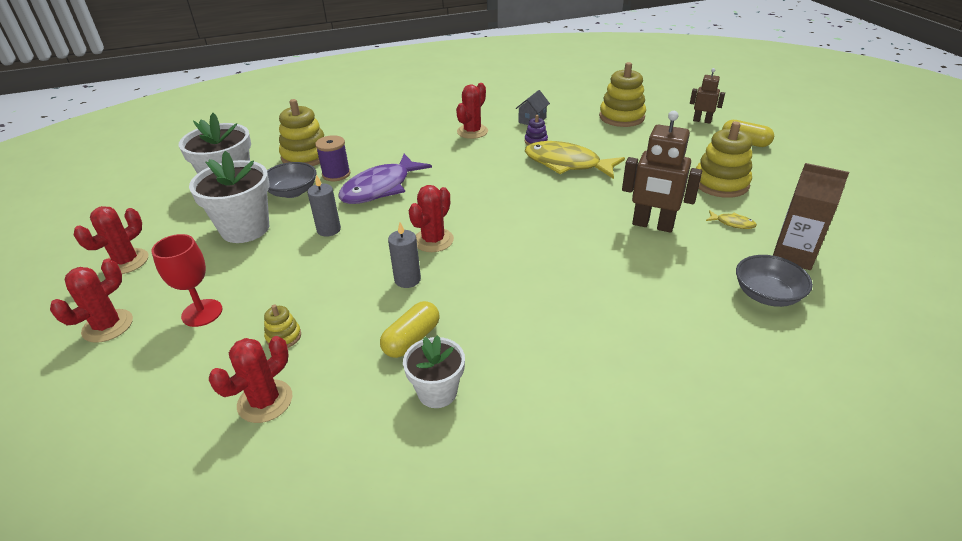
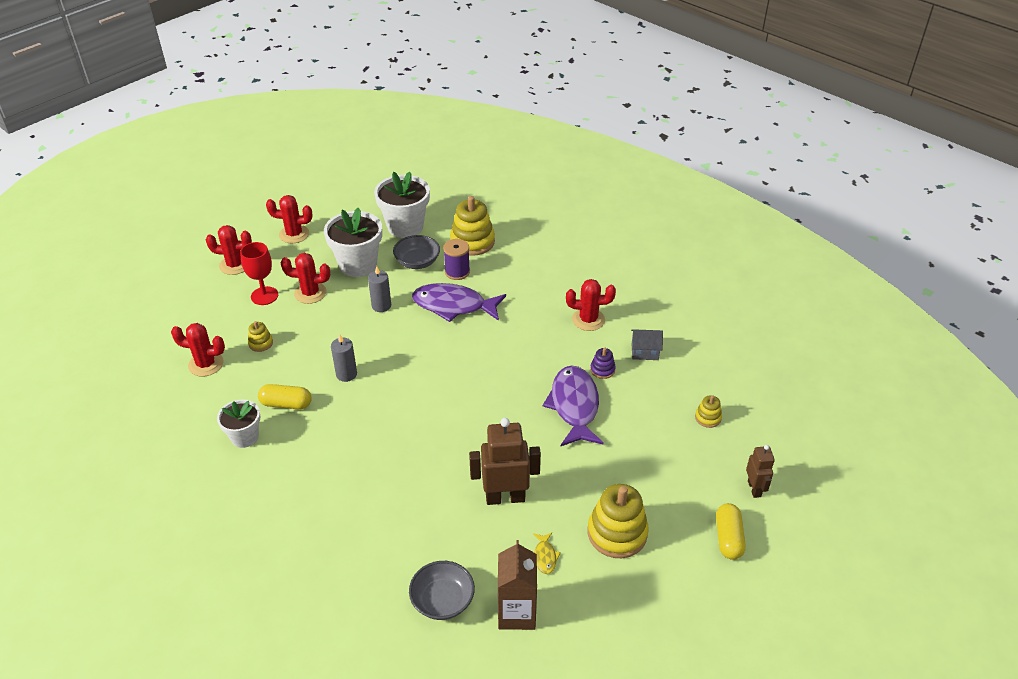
camera: 60 degrees right, 5 degrees up
red cactus [408,185,454,252] -> red cactus moved to [281,253,330,304]
yellow fish [525,141,625,179] -> purple fish [543,365,604,446]
yellow stacking toy [599,62,646,127] -> yellow stacking toy [695,395,722,428], size x0.49
brown robot [622,111,702,233] -> brown robot turned 90 degrees clockwise [469,418,541,505]

